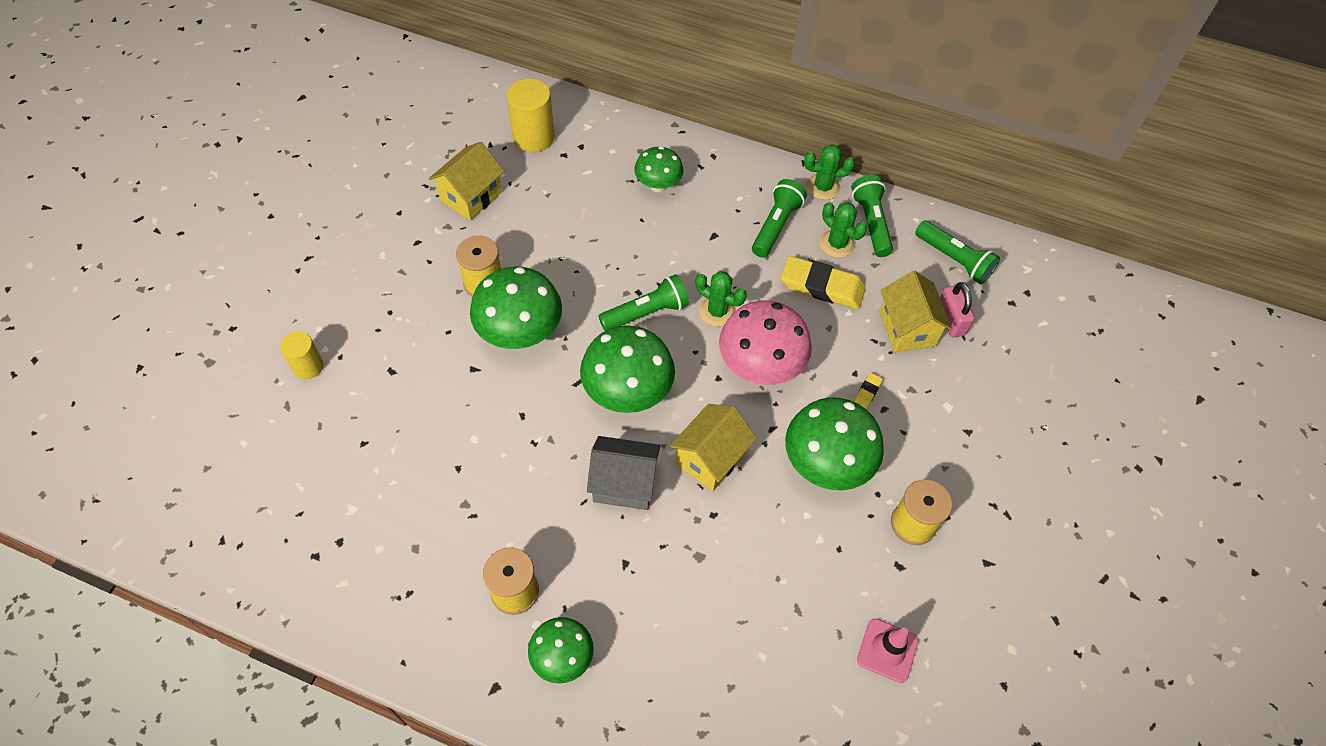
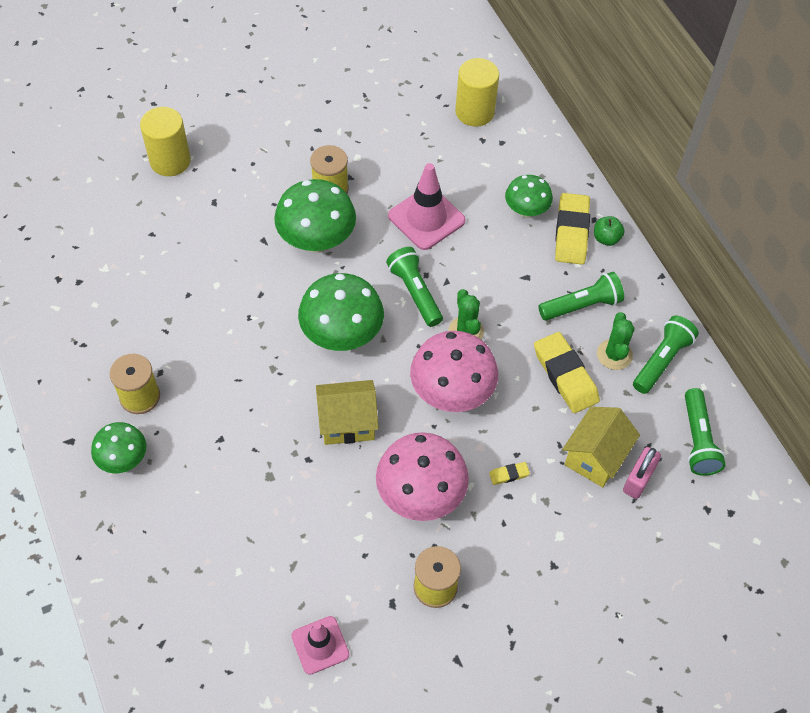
camera: 45 degrees right, 0 degrees up
yellow cylinder [280,331,324,379] -> yellow cylinder [140,107,191,176], size x1.60
yellow house [429,142,504,220] -> none
grey house [587,436,660,510] -> none
green flashlight [599,274,689,331] -> green flashlight turned 135 degrees counterclockwise [386,247,443,327]
green mushroom [785,397,884,490] -> pink mushroom [376,432,469,521]
green cactus [804,144,855,200] -> none
none -> pink traffic cone [388,163,465,250]
none -> yellow eraser [555,193,590,264]
none -> green apple [594,216,625,246]

